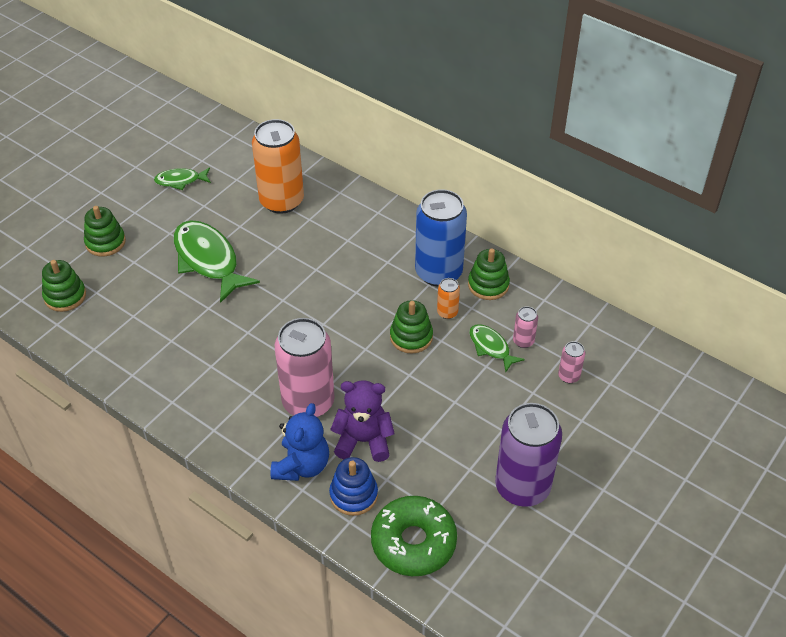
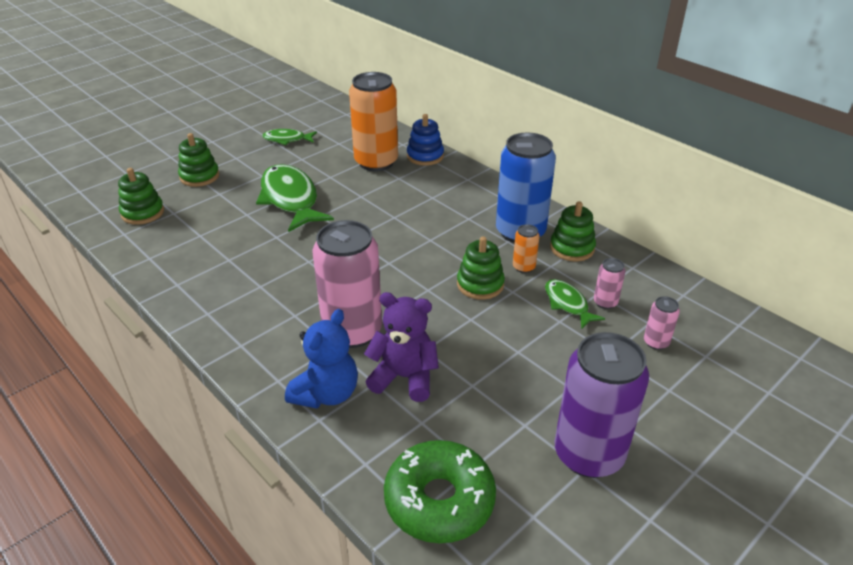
camera: 10 degrees right, 10 degrees down
blue stacking toy [329,457,378,516] -> blue stacking toy moved to [407,114,444,166]

